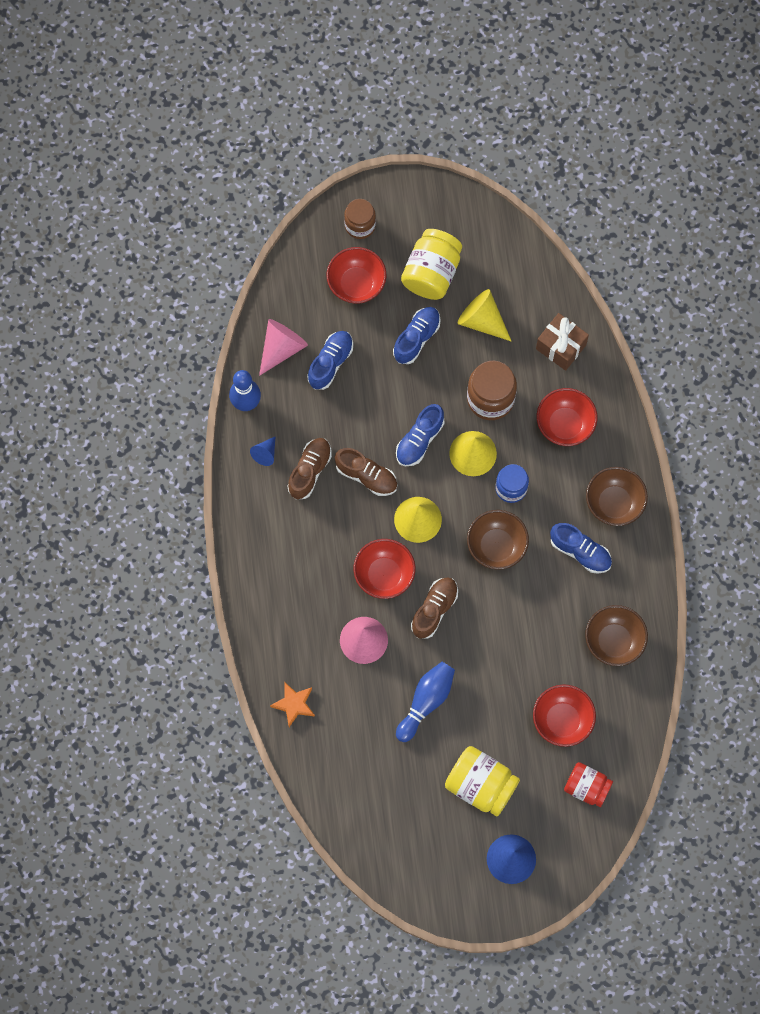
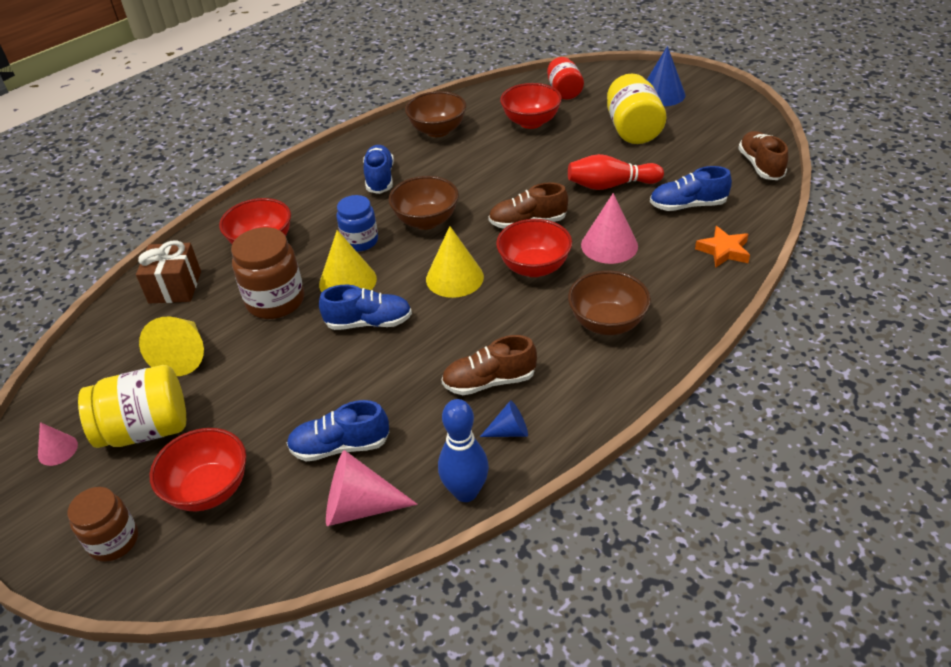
camera: 125 degrees left, 30 degrees down
brown shoe [335,448,397,496] -> brown shoe moved to [738,131,788,180]
blue shoe [393,307,441,364] -> blue shoe moved to [650,166,732,211]
blue bowling pin [396,662,455,742] -> red bowling pin [568,154,664,190]
brown bowl [586,467,648,526] -> brown bowl moved to [568,271,651,335]
none -> pink cone [38,422,78,466]

